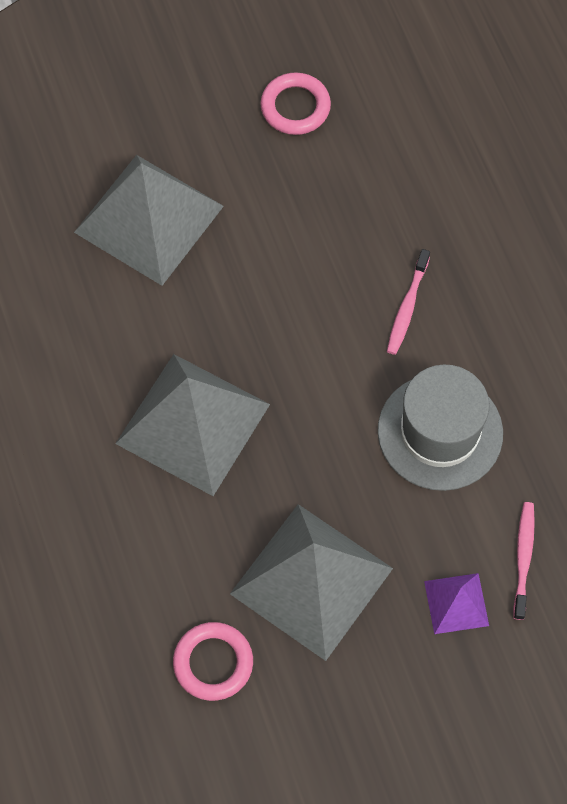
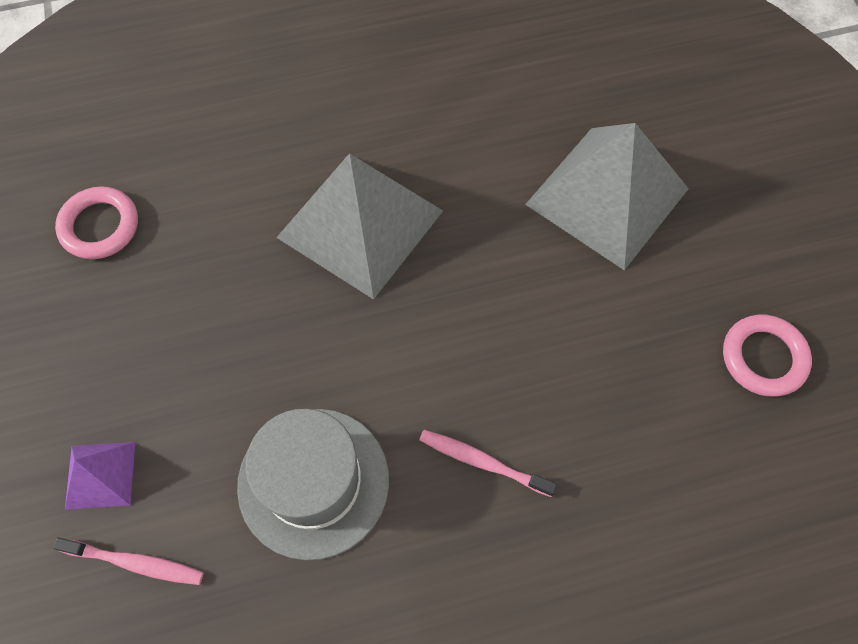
camera: 95 degrees right, 0 degrees up
grey pyramid [230,504,393,661] -> none

